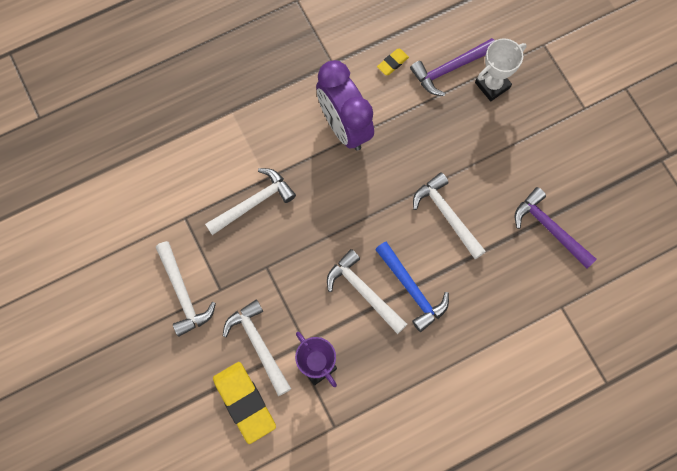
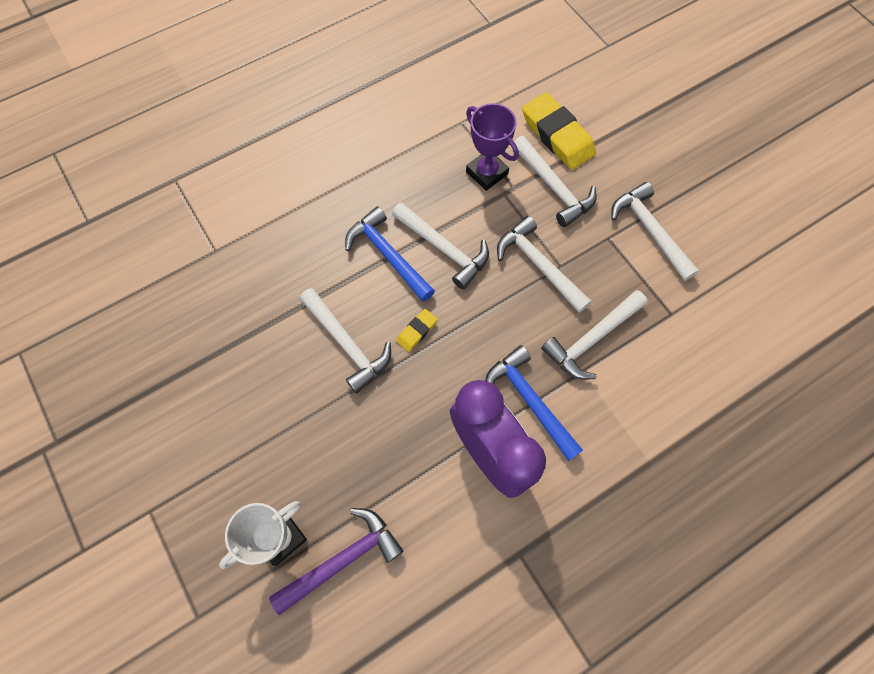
camera: 175 degrees right, 5 degrees down
yellow eraser [377,49,409,75] -> yellow eraser moved to [396,309,438,352]
purple hammer [515,187,597,269] -> none
none -> blue hammer [485,345,583,461]
none -> white hammer [497,216,591,313]

